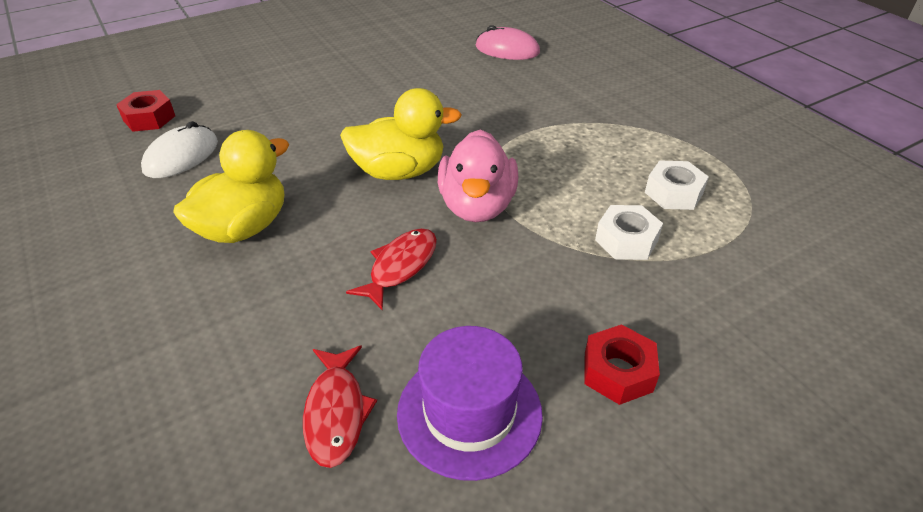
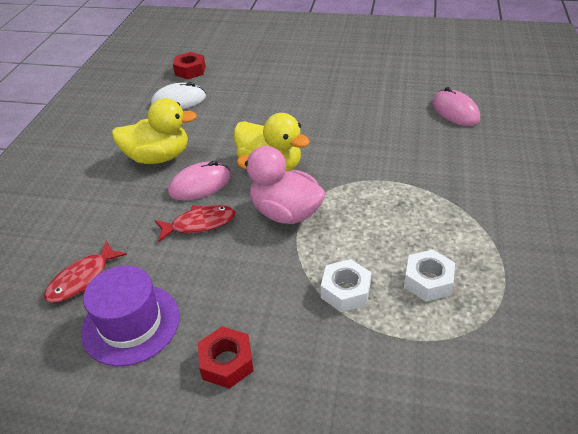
camera: 45 degrees right, 0 degrees up
pink duck [438,130,518,222] -> pink duck turned 75 degrees clockwise [237,146,326,224]
none -> pink mouse [168,161,231,201]

